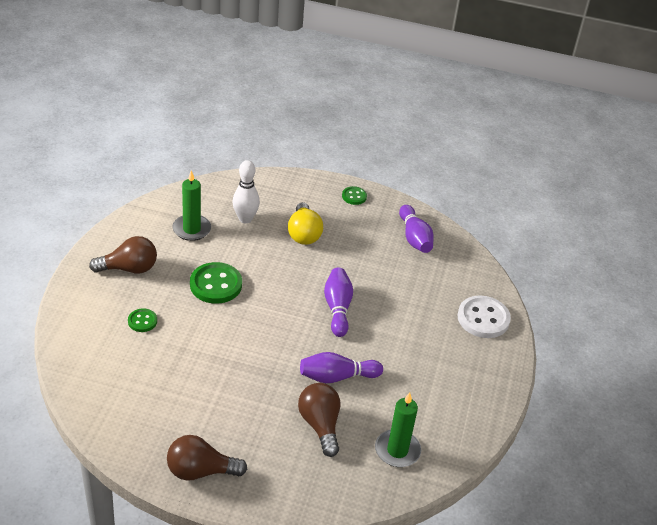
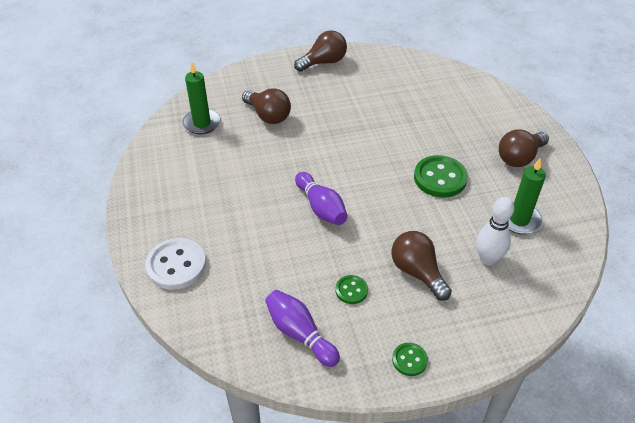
camera: 155 degrees right, 5 degrees up
green button [128,309,157,332] -> green button moved to [335,275,368,304]
yellow light bulb [288,202,323,245] -> brown light bulb [392,231,452,301]
purple bowling pin [300,352,383,383] -> none

